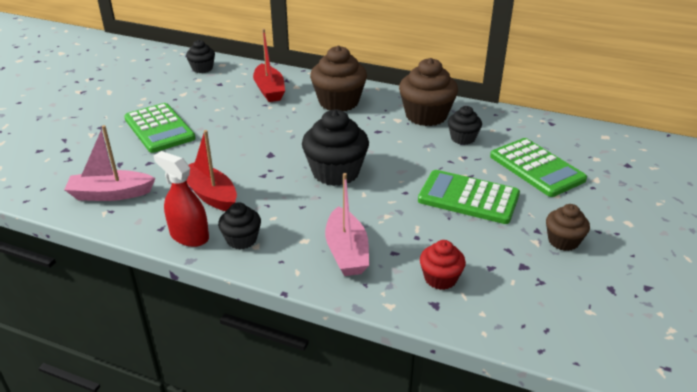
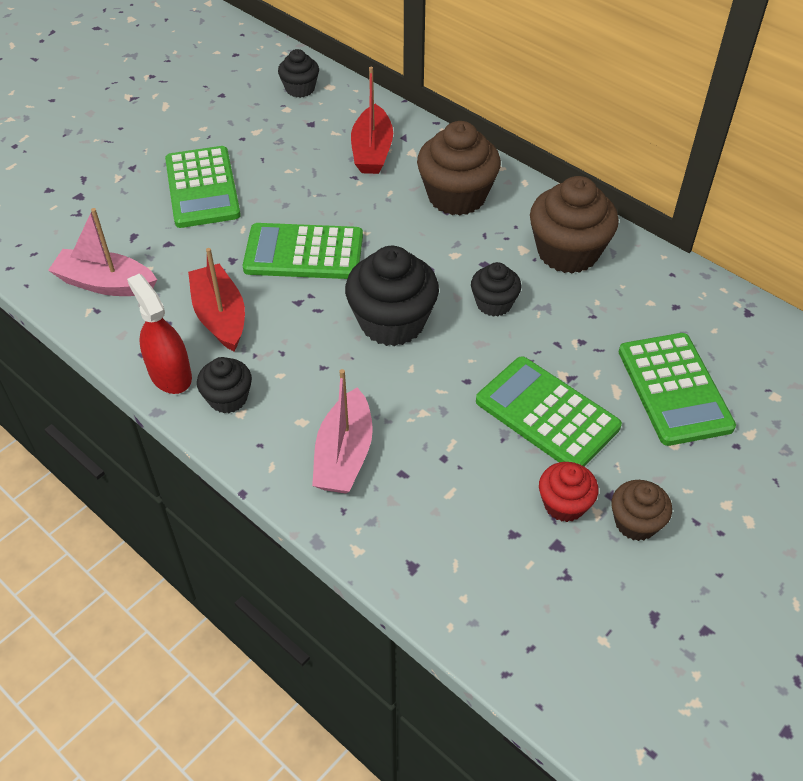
camera: 20 degrees right, 15 degrees up
red cupcake [420,240,466,290] -> red cupcake moved to [539,462,598,522]
black cupcake [448,106,482,145] -> black cupcake moved to [471,262,521,317]
none -> green calculator [243,223,363,279]

